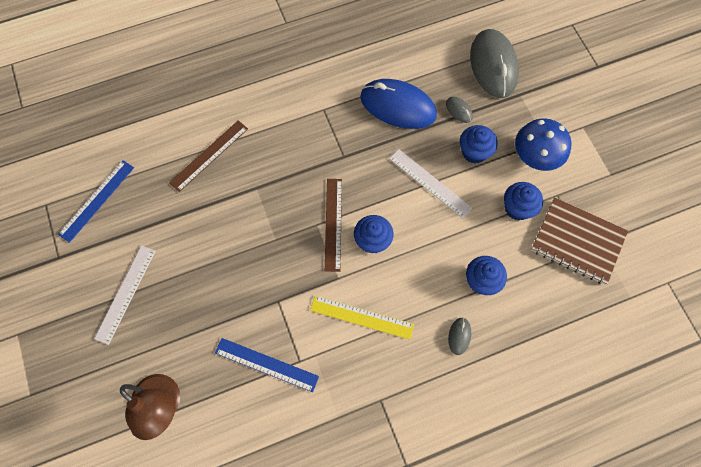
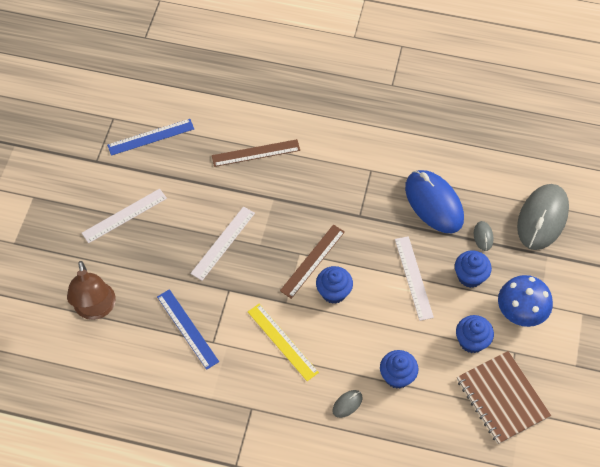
camera: 35 degrees right, 10 degrees down
none -> white ruler [190,206,255,281]

